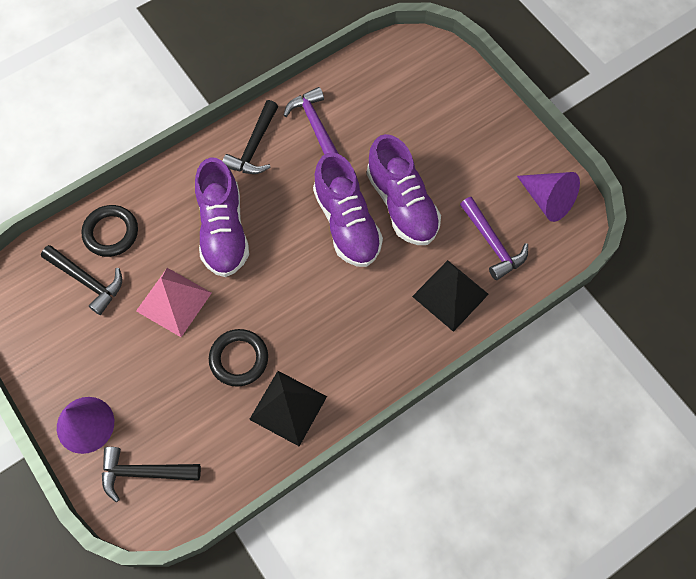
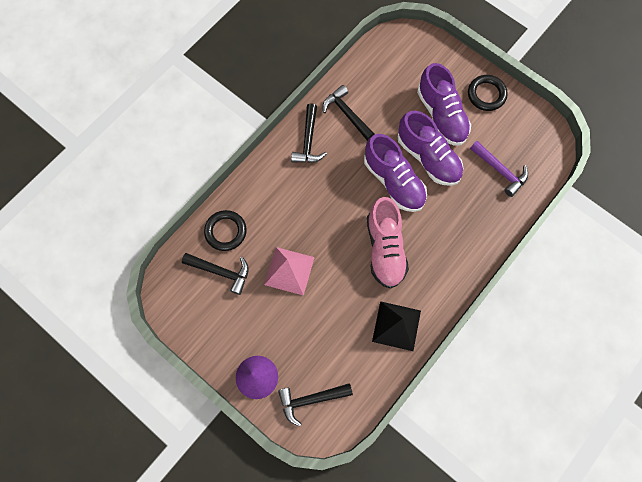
camera: 15 degrees left, 5 degrees up
purple shoe [195,157,249,277] -> purple shoe moved to [417,63,471,145]
black ring [209,329,268,387] -> black ring moved to [468,75,508,111]
purple hammer [284,87,339,155] -> black hammer [323,85,375,141]
black pyramid [412,260,489,332] -> none
purple cone [517,172,580,222] -> none
none -> pink shoe [367,197,409,289]

